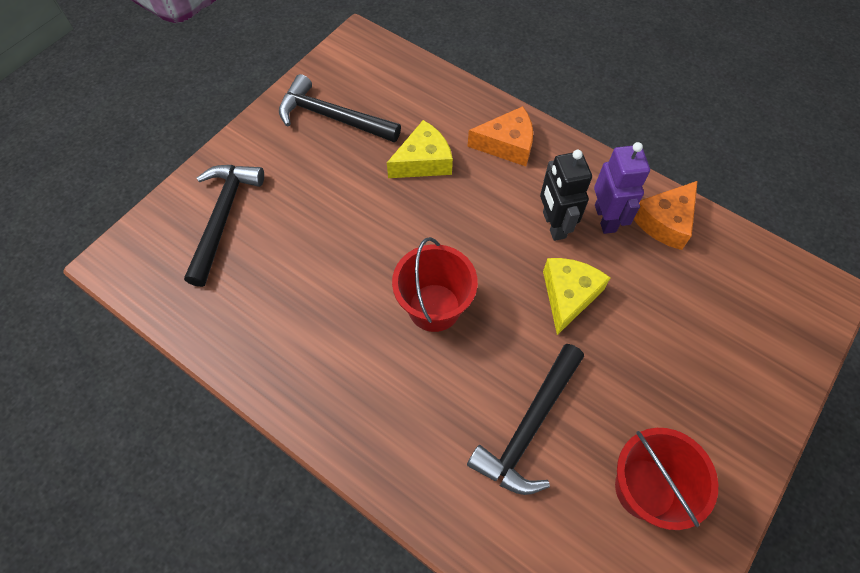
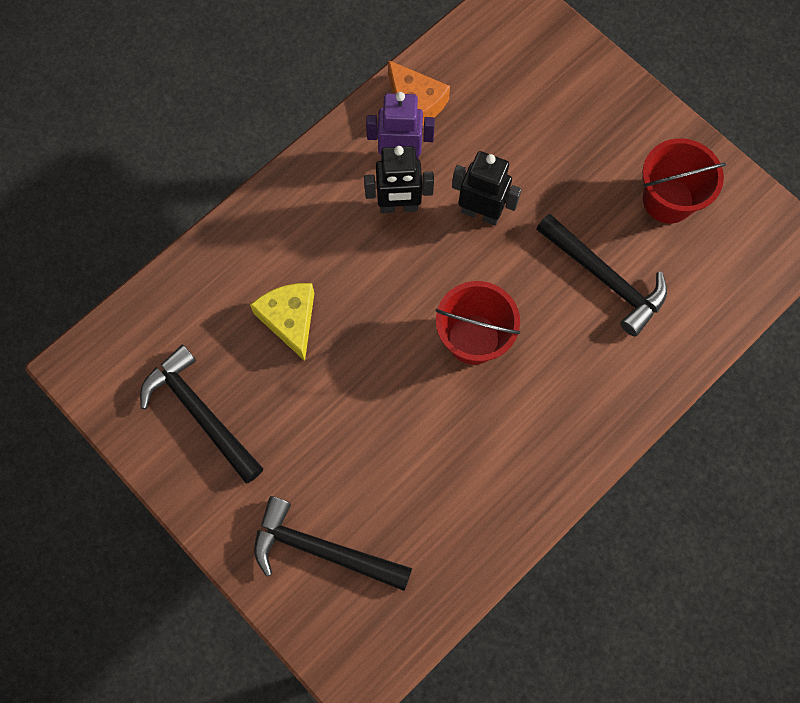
camera: 80 degrees left, 10 degrees up
black hammer [279,74,401,142] -> black hammer turned 105 degrees clockwise [140,344,264,483]
orange cheese [467,106,533,166] -> none
yellow cheese [543,258,610,335] -> black robot [452,151,522,226]

